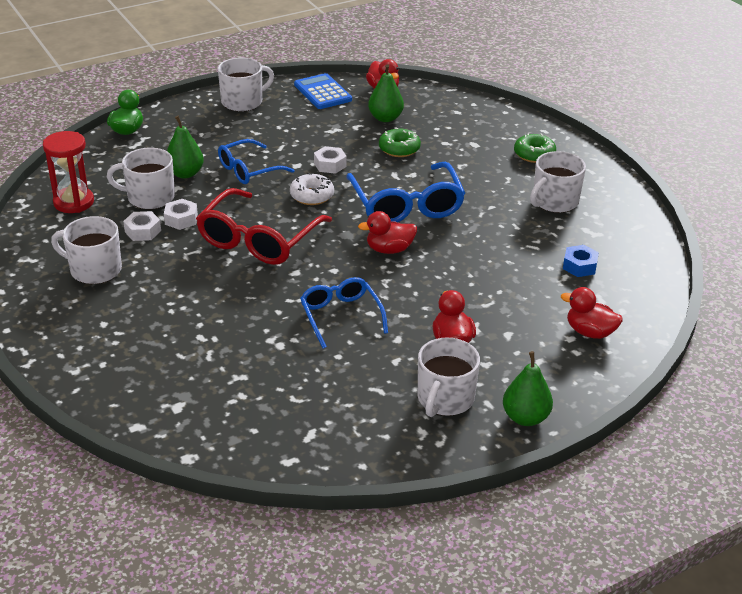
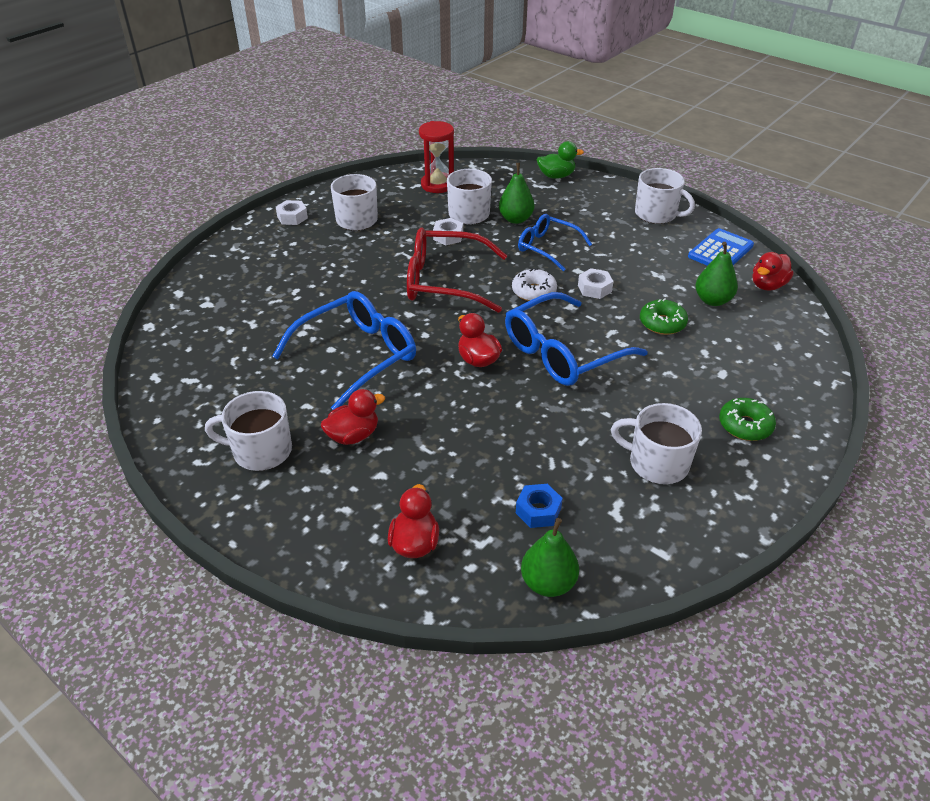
camera: 70 degrees right, 5 degrees up
white nut [123,211,161,241] -> white nut moved to [276,200,308,225]
blue glasses [300,277,388,349] -> blue glasses [272,291,416,410], size x1.60
green pear [503,351,553,426] -> green pear moved to [521,518,579,597]

